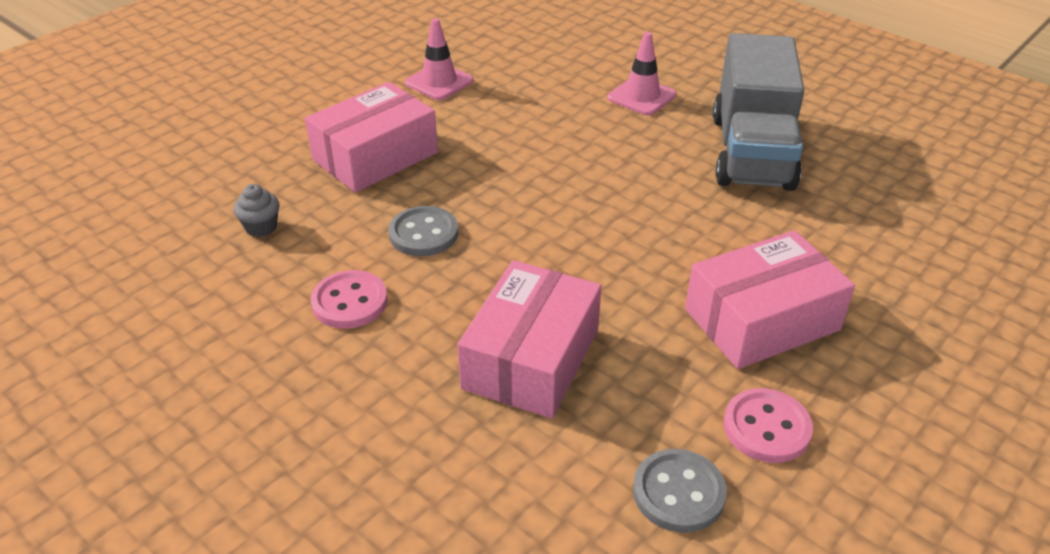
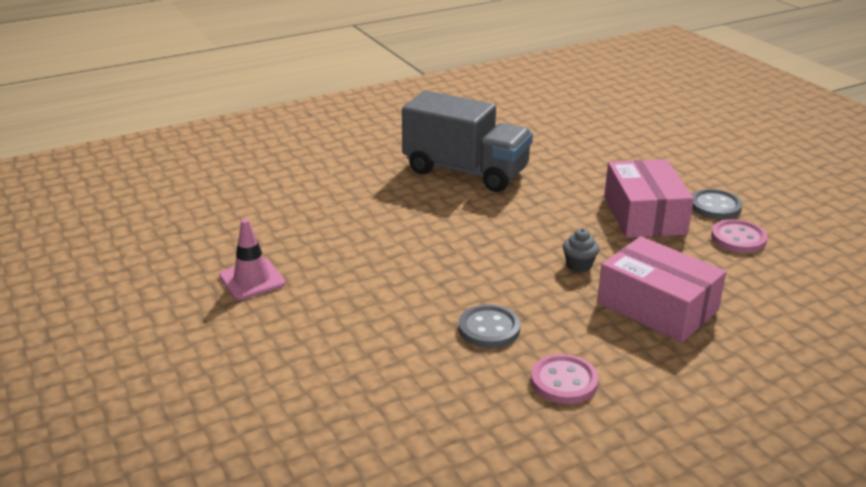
camera: 70 degrees left, 10 degrees down
grey cupcake [234,184,280,237] -> grey cupcake moved to [563,228,599,272]
pink box [305,82,438,192] -> none
pink traffic cone [607,32,677,115] -> none
grey button [633,449,727,533] -> grey button moved to [692,189,743,219]

